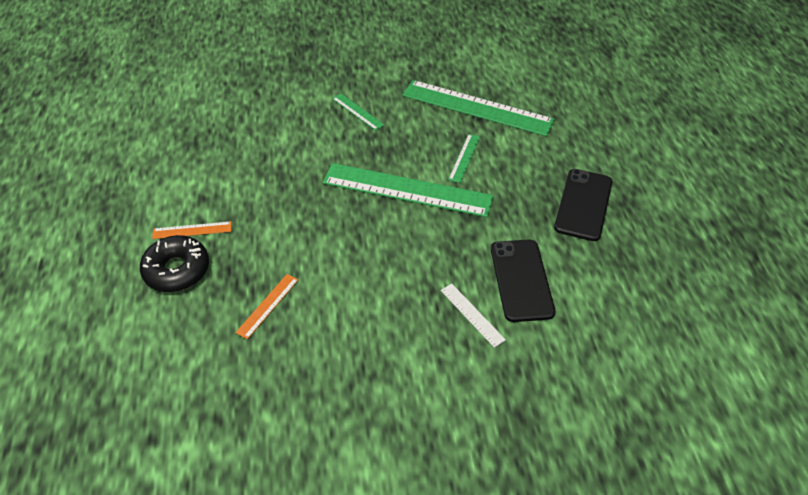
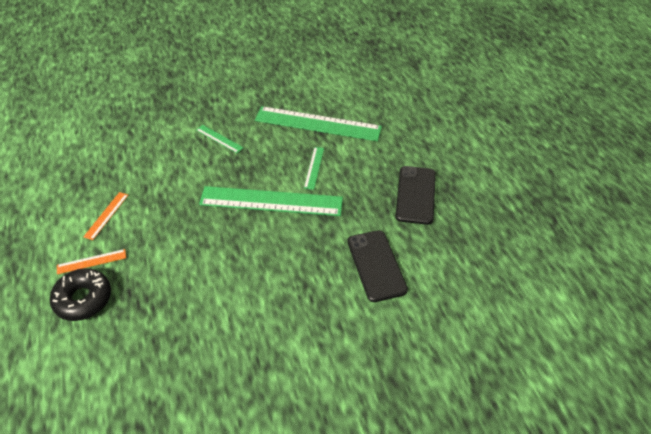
camera: 10 degrees left, 0 degrees up
orange ruler [235,274,299,339] -> orange ruler moved to [83,192,128,240]
white ruler [441,284,506,348] -> none

